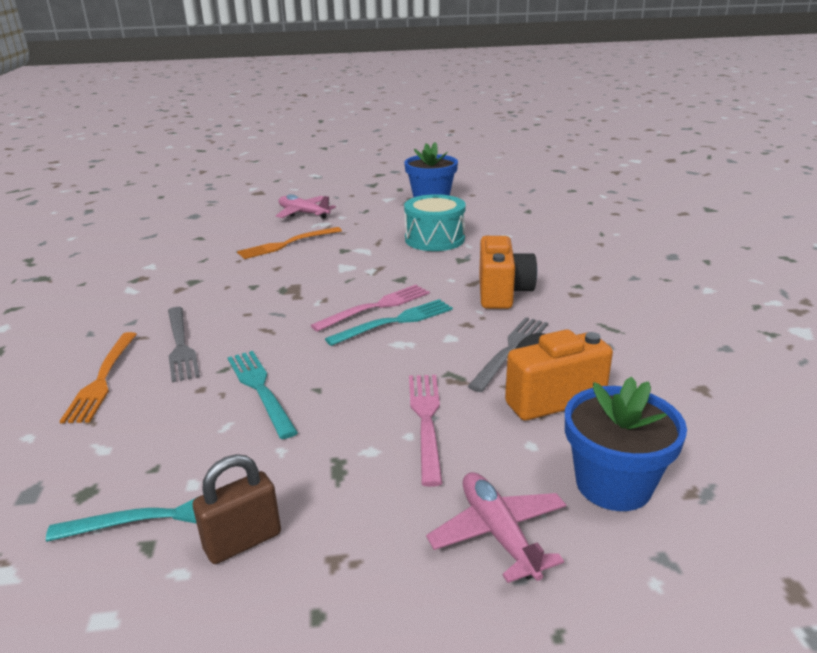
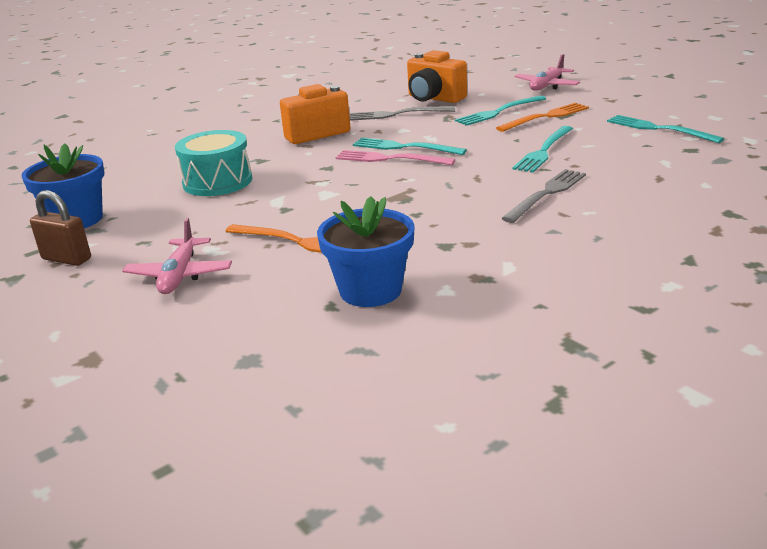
camera: 120 degrees left, 0 degrees up
orange fork [60,332,137,423] -> orange fork moved to [496,103,589,132]
brown padlock [193,454,281,564] -> brown padlock moved to [30,190,91,266]
pink fork [409,375,443,487] -> turquoise fork [455,95,546,126]
blue flower pot [565,376,687,511] -> blue flower pot moved to [317,196,415,307]

